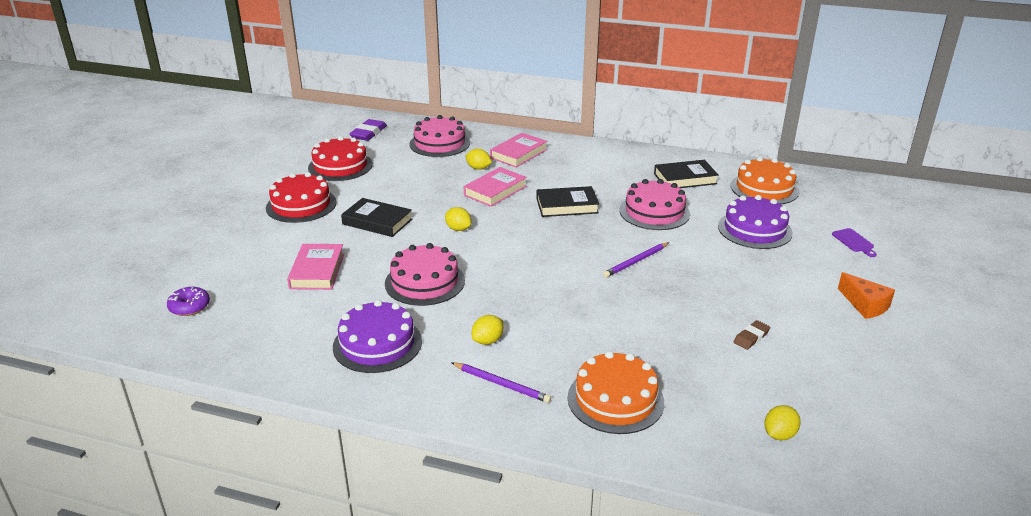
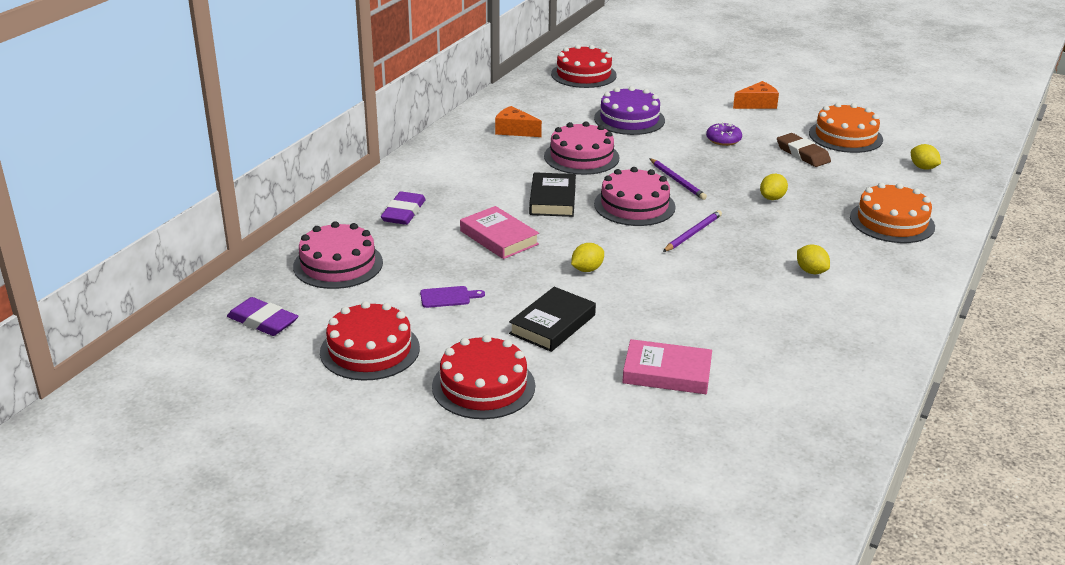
camera: 80 degrees left, 0 degrees up
purple donut [167,287,210,316] -> purple donut moved to [706,122,742,146]
purple cake [333,300,422,373] -> none
pink cake [385,243,465,306] -> pink cake moved to [594,167,676,226]
purple pencil [451,362,551,403] -> purple pencil moved to [663,210,722,252]
yellow lemon [465,149,492,170] -> yellow lemon moved to [760,174,788,200]
pink book [490,133,547,168] -> purple eraser [381,191,426,225]
black book [654,160,719,188] -> orange cheese [495,106,542,137]
orange cake [731,157,799,205] -> orange cake moved to [809,102,883,153]
brown eraser [734,320,770,350] -> brown eraser [777,133,831,167], size x1.62
purple cutting board [832,228,876,257] -> purple cutting board moved to [420,286,485,308]
none -> red cake [551,44,617,88]

